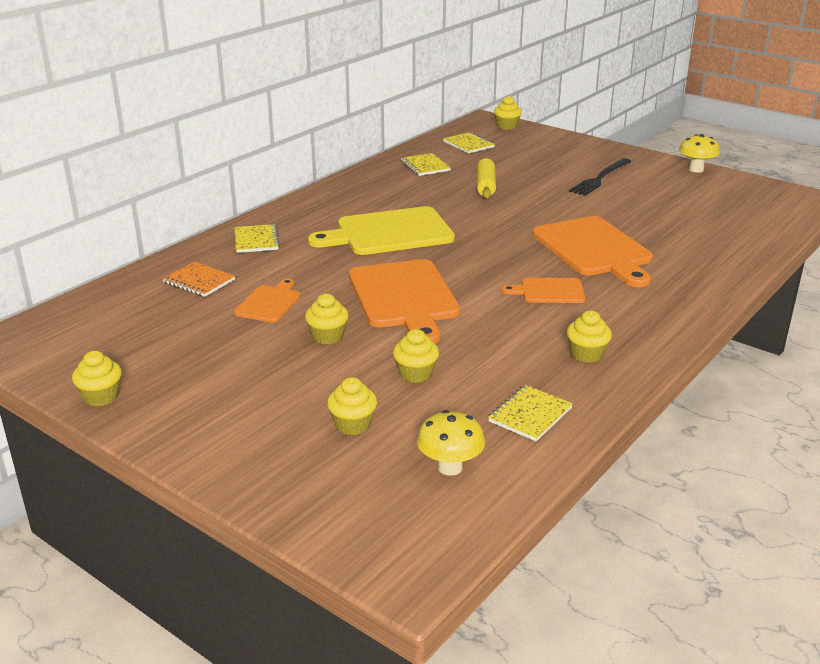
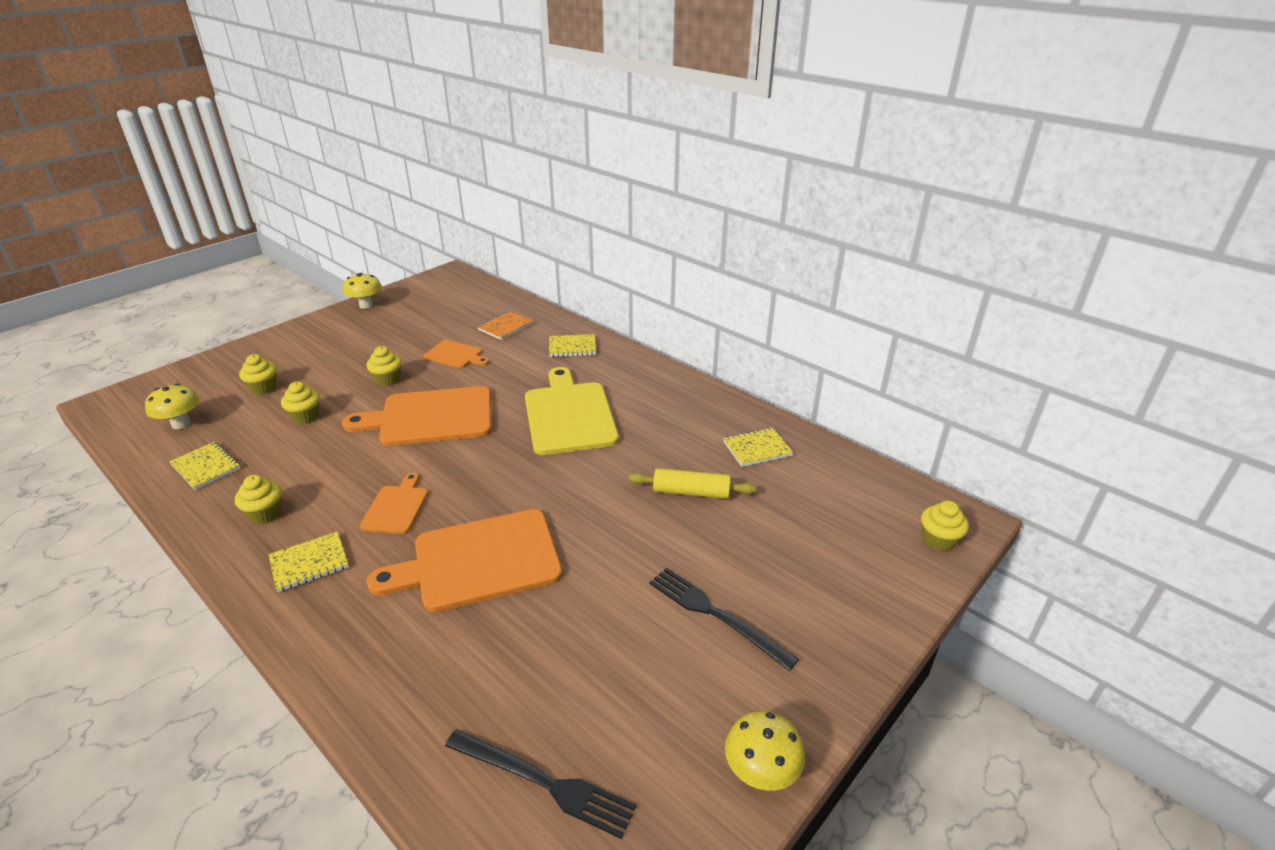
camera: 95 degrees right, 5 degrees up
yellow cupcake [72,351,122,406] -> yellow mushroom [343,273,382,309]
yellow notebook [443,132,495,154] -> yellow notebook moved to [268,531,349,592]
none -> black fork [445,729,637,839]

